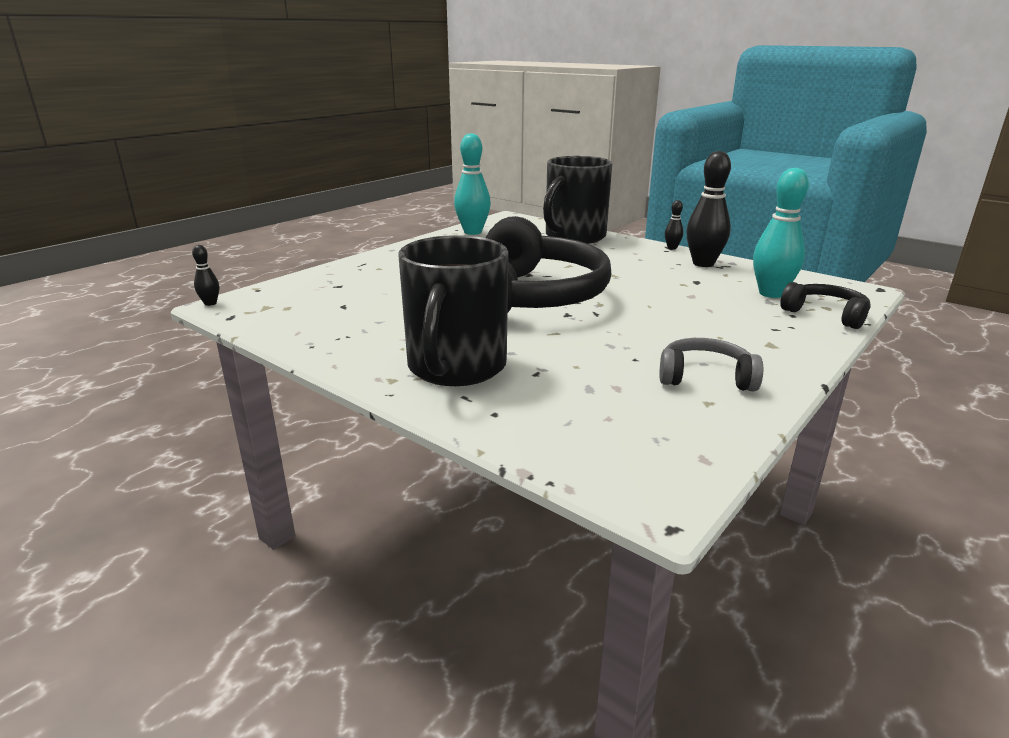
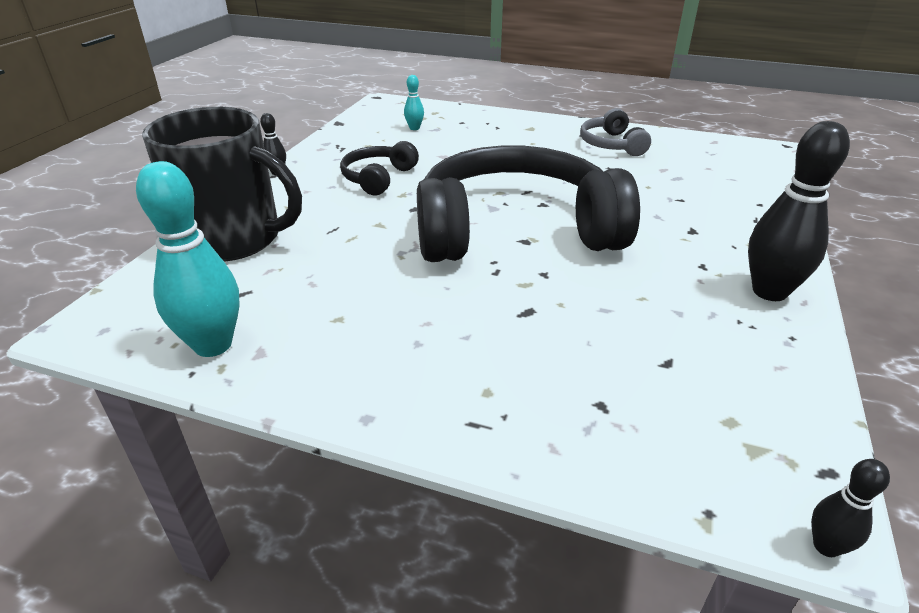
camera: 110 degrees left, 10 degrees up
black mug [399,235,508,386] -> none
black bowling pin [686,151,731,267] -> black bowling pin moved to [748,121,850,301]
turquoise bowling pin [753,168,809,298] -> turquoise bowling pin [404,75,424,130], size x0.47
black headphones [780,282,871,329] -> black headphones moved to [340,141,419,196]

